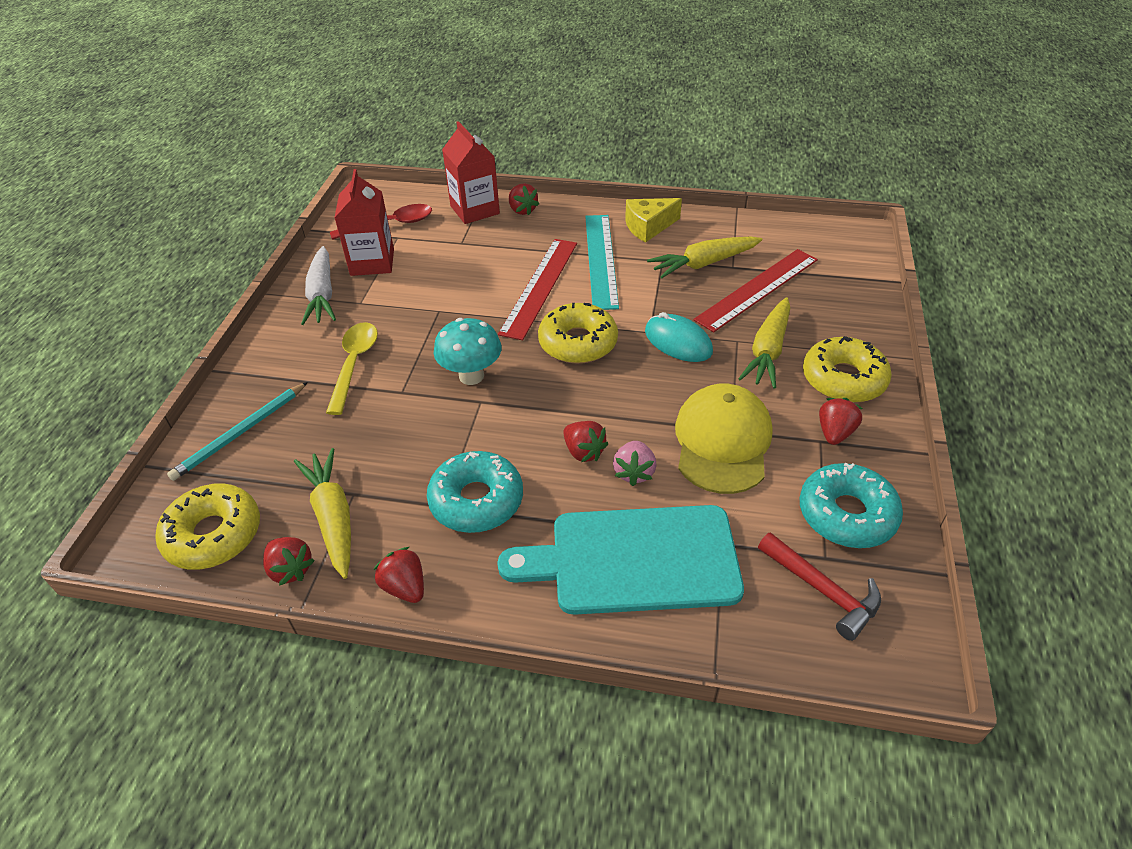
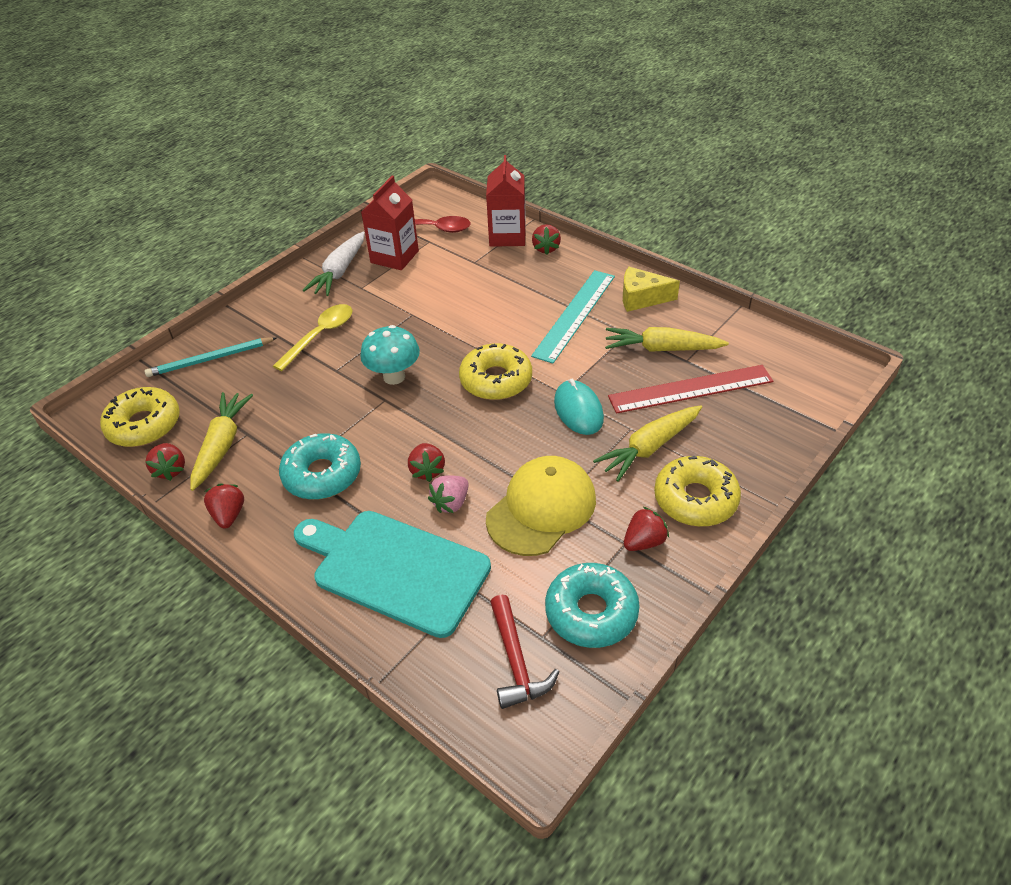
camera: 30 degrees right, 0 degrees up
red ruler [498,239,577,340] -> none

